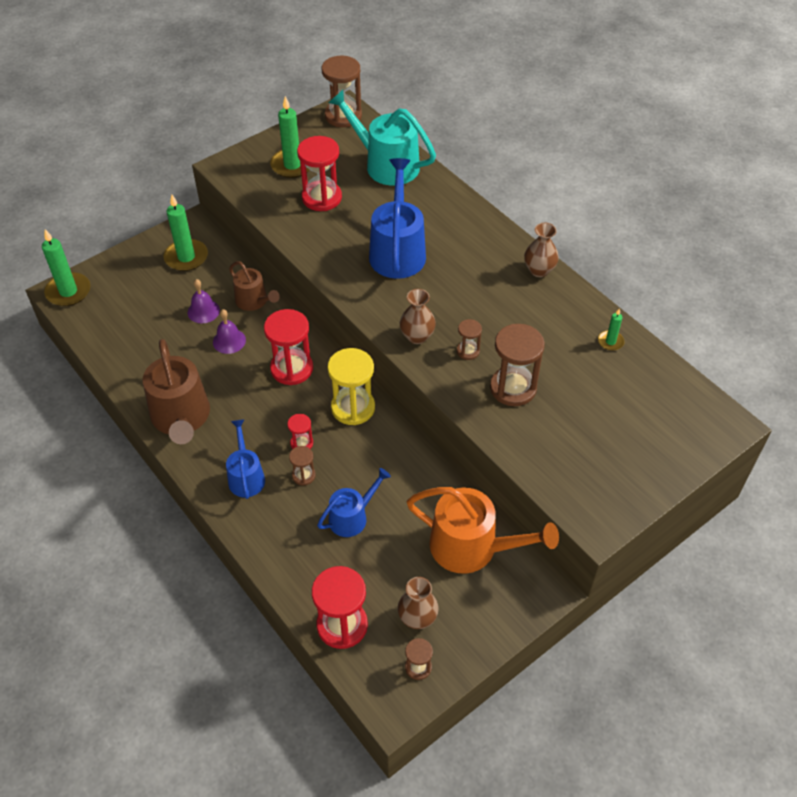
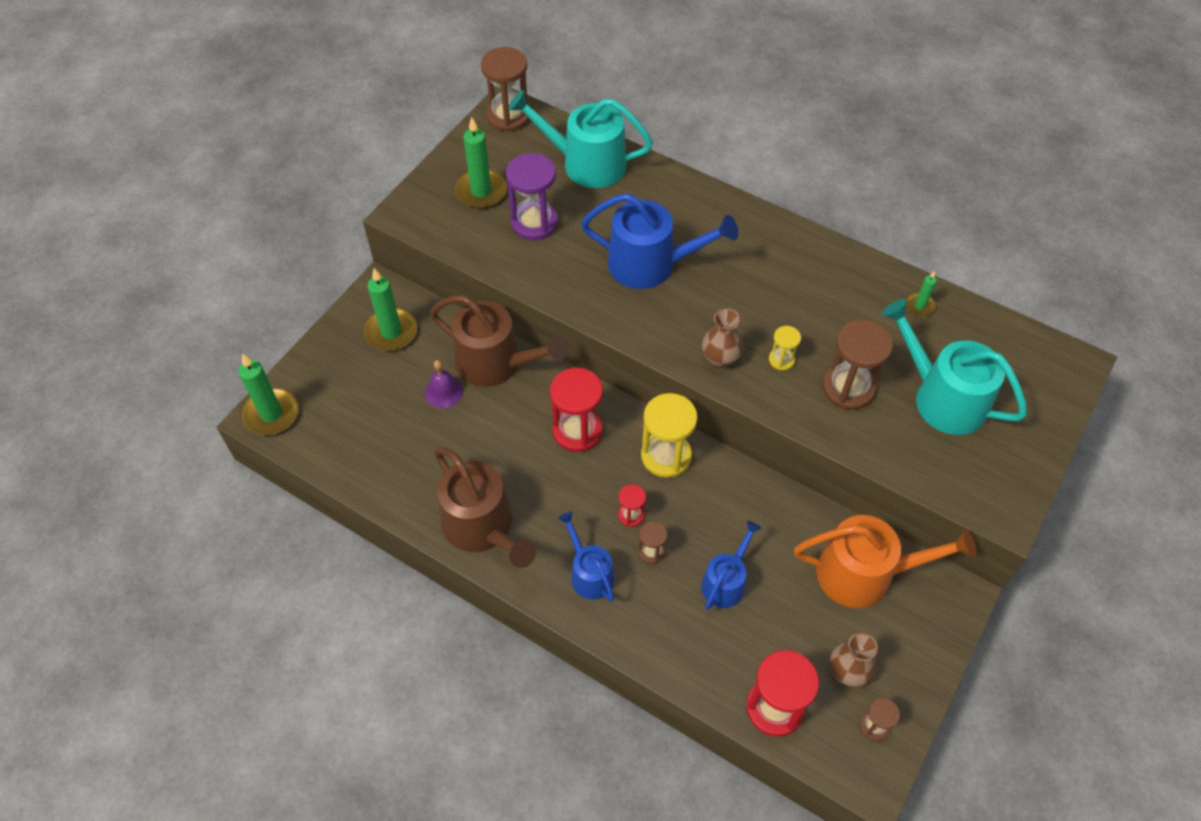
camera: 20 degrees left, 5 degrees up
purple bell [213,309,246,354] -> none
brown watering can [229,261,280,311] -> brown watering can [430,295,568,387], size x1.71
red hourglass [297,136,342,211] -> purple hourglass [506,153,558,240]
blue watering can [369,158,426,279] -> blue watering can turned 120 degrees clockwise [581,193,738,289]
brown hourglass [457,319,482,360] -> yellow hourglass [769,326,801,370]
brown vase [524,223,559,277] -> none
none -> turquoise watering can [882,299,1027,435]

